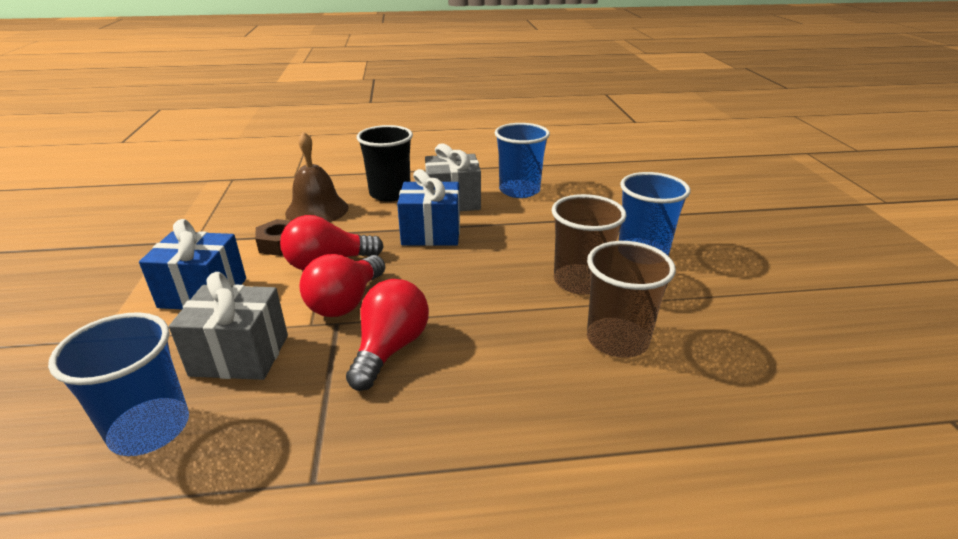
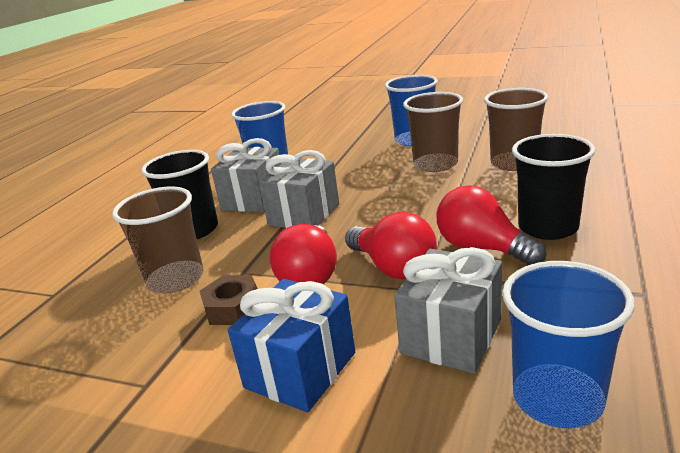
camera: 60 degrees left, 5 degrees down
brown bell [285,131,349,222] -> brown cup [112,186,203,293]
blue gift [397,169,460,246] -> grey gift [259,150,339,228]
none -> black cup [512,134,596,240]

